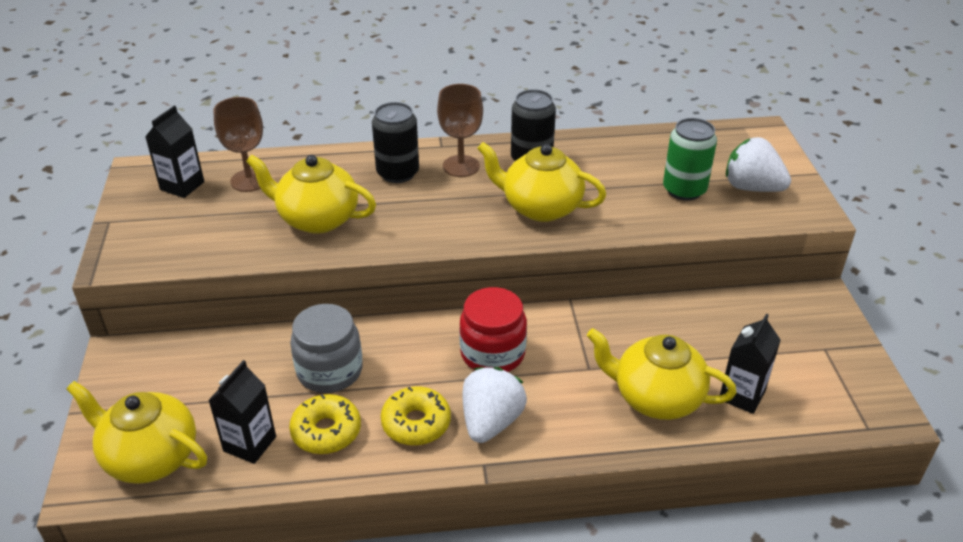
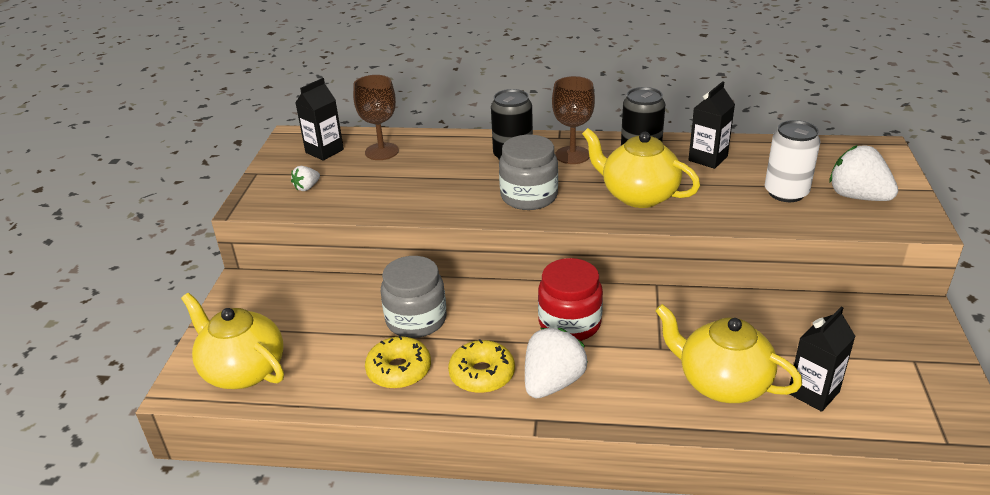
camera: 15 degrees right, 5 degrees down
black carton [208,360,276,464] -> black carton moved to [688,81,735,169]
yellow teapot [246,155,376,234] -> none
green can [663,118,717,201] -> white can [765,120,821,202]
none -> white strawberry [291,166,320,191]
none -> grey jar [499,135,558,210]

